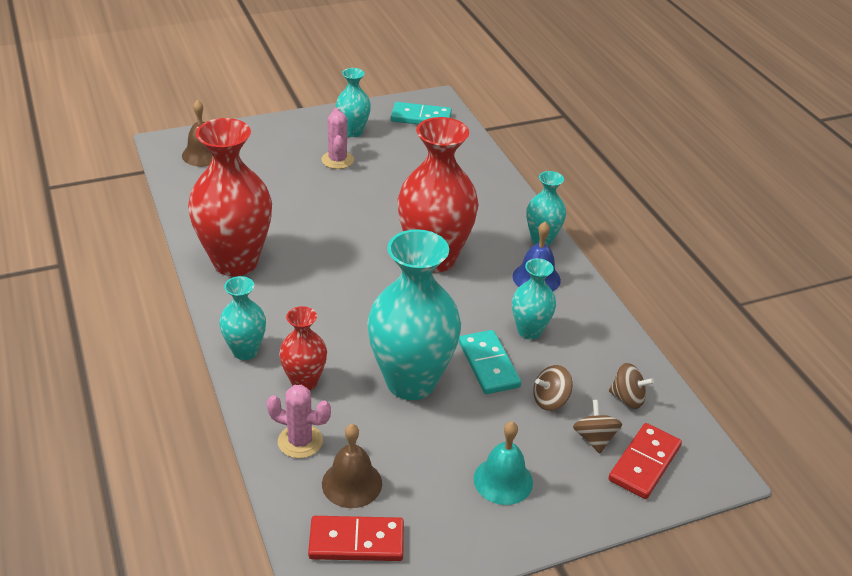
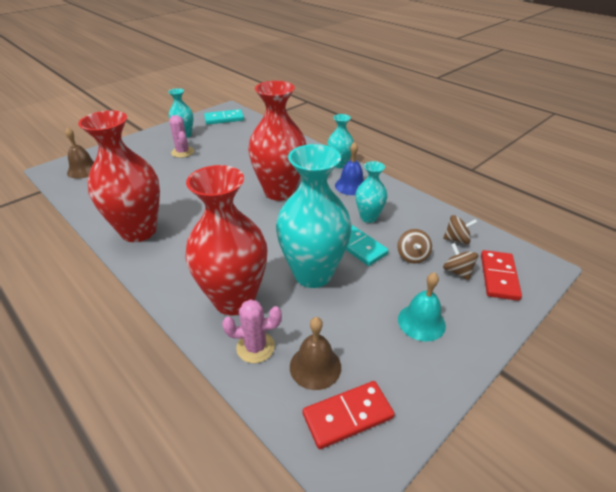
camera: 20 degrees left, 0 degrees up
turquoise vase [219,276,266,360] -> none
red vase [279,306,327,390] -> red vase [185,165,267,316], size x1.94
brown spinning top [533,365,573,411] -> brown spinning top turned 45 degrees counterclockwise [397,229,432,264]

